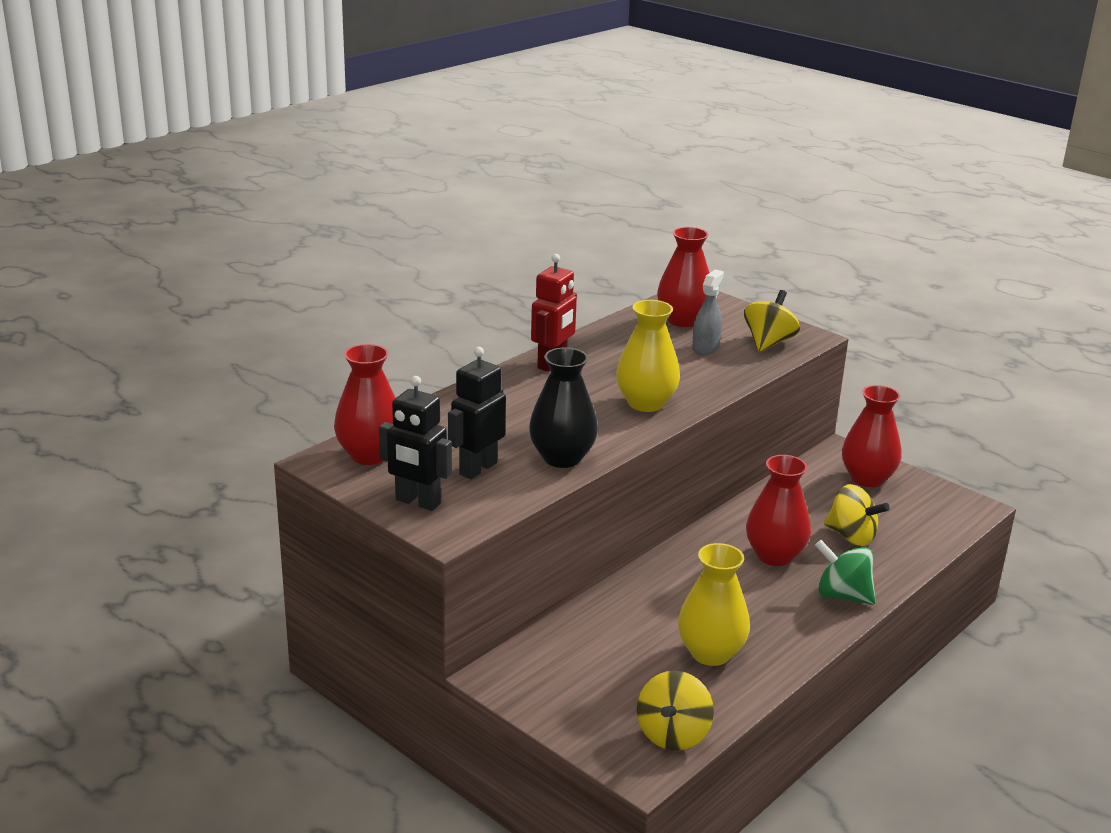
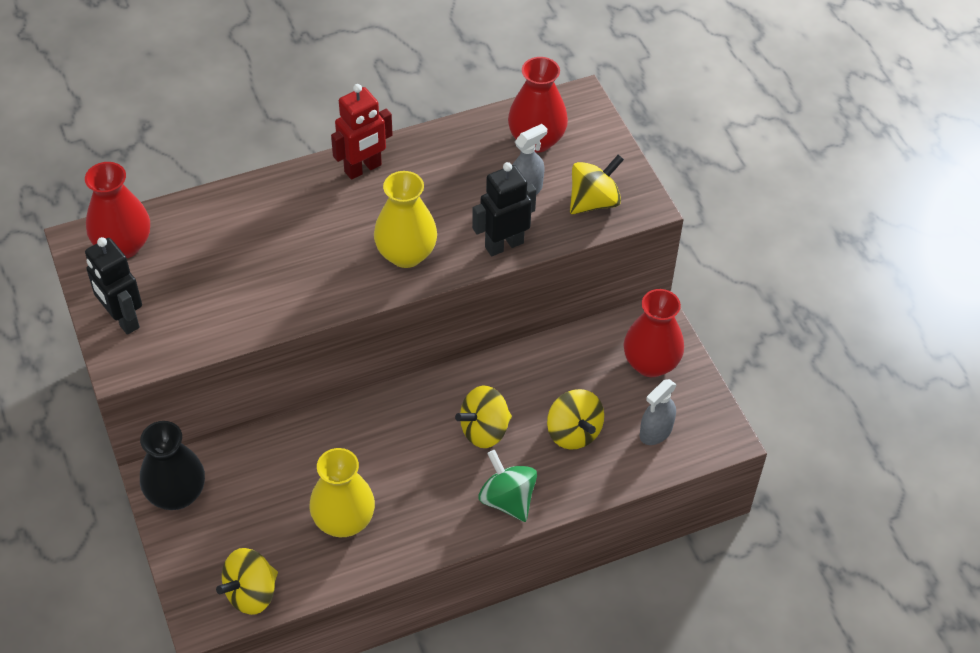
camera: 25 degrees right, 25 degrees up
black robot [448,347,506,479] -> black robot moved to [472,162,537,256]
black vase [529,347,598,468] -> black vase moved to [140,421,205,510]
red vase [746,455,811,566] -> yellow spinning top [455,386,512,448]
none -> grey spray bottle [640,379,677,445]

